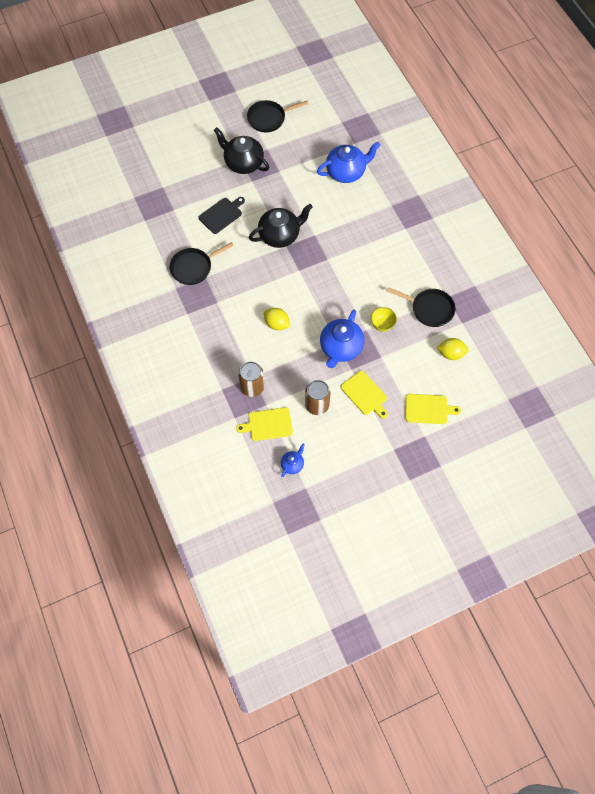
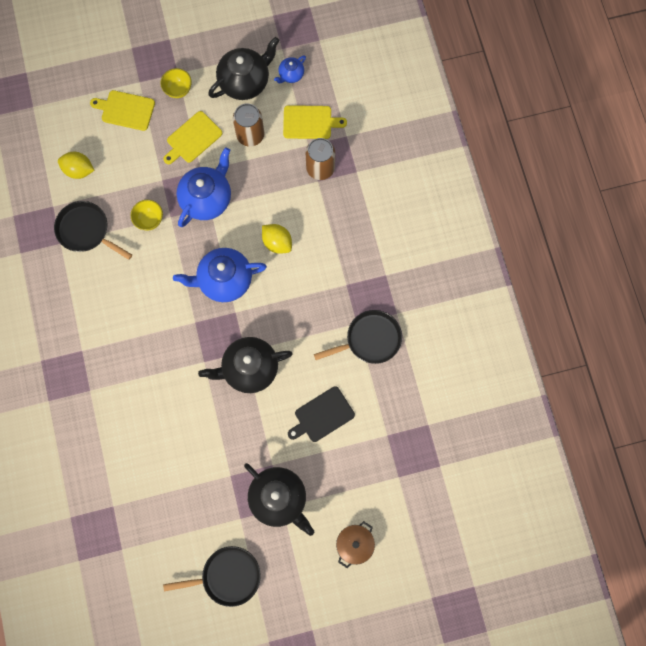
camera: 170 degrees left, 10 degrees up
blue teapot [317,142,380,183] -> blue teapot moved to [173,248,267,302]
yellow cutting board [341,371,388,419] -> yellow cutting board turned 105 degrees counterclockwise [163,111,222,164]
none -> yellow bowl [160,68,192,98]
none -> black teapot [208,37,280,100]
none -> brown pot [336,521,375,568]

